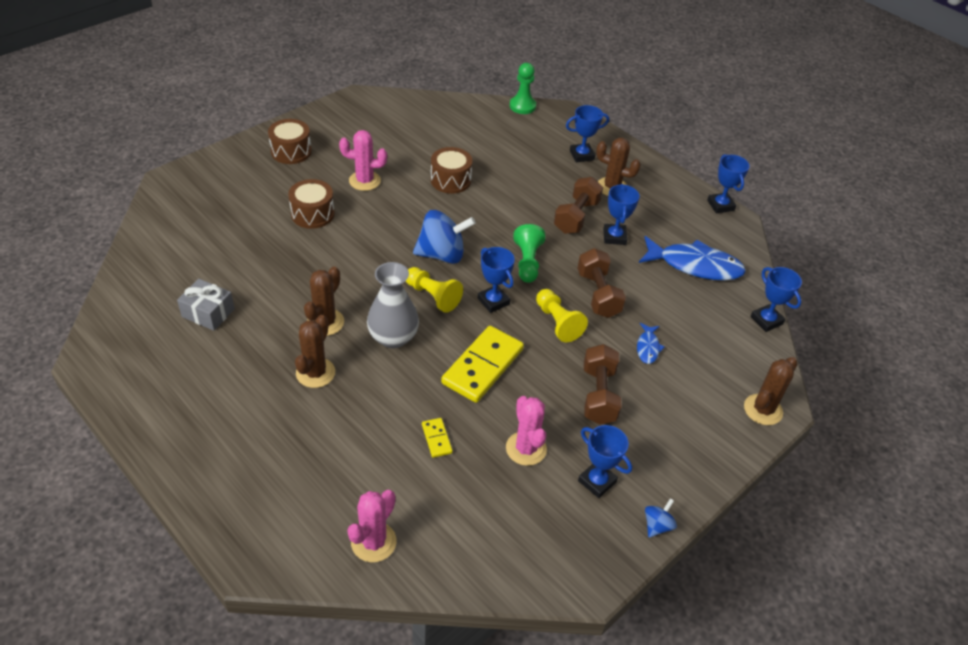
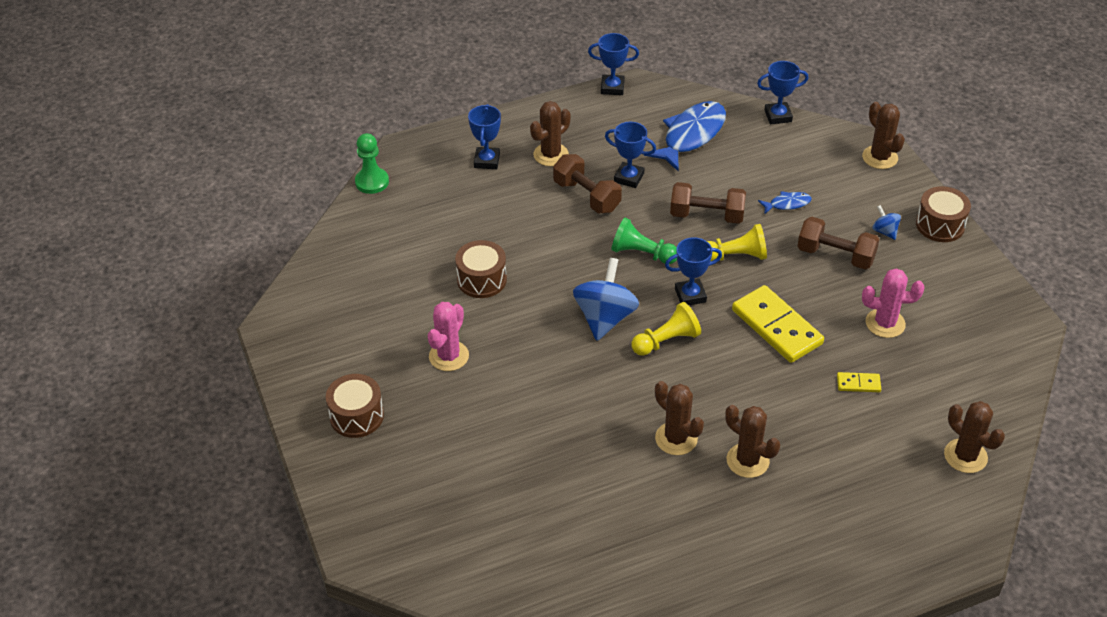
camera: 65 degrees left, 0 degrees up
grey gift [177,279,235,331] -> none
brown drum [288,179,335,229] -> brown drum moved to [916,186,971,242]
pink cactus [347,490,397,562] -> brown cactus [944,401,1005,473]
grey vase [367,262,419,348] -> none
blue trophy [578,425,632,498] -> none
blue fish [637,323,665,364] -> blue fish turned 45 degrees counterclockwise [758,191,812,214]
blue spinning top [645,498,677,538] -> blue spinning top moved to [872,205,901,240]

